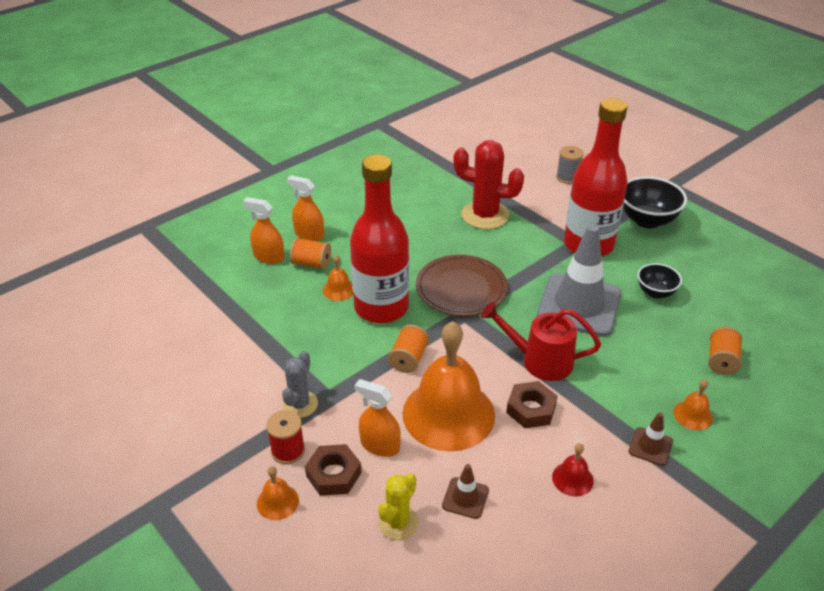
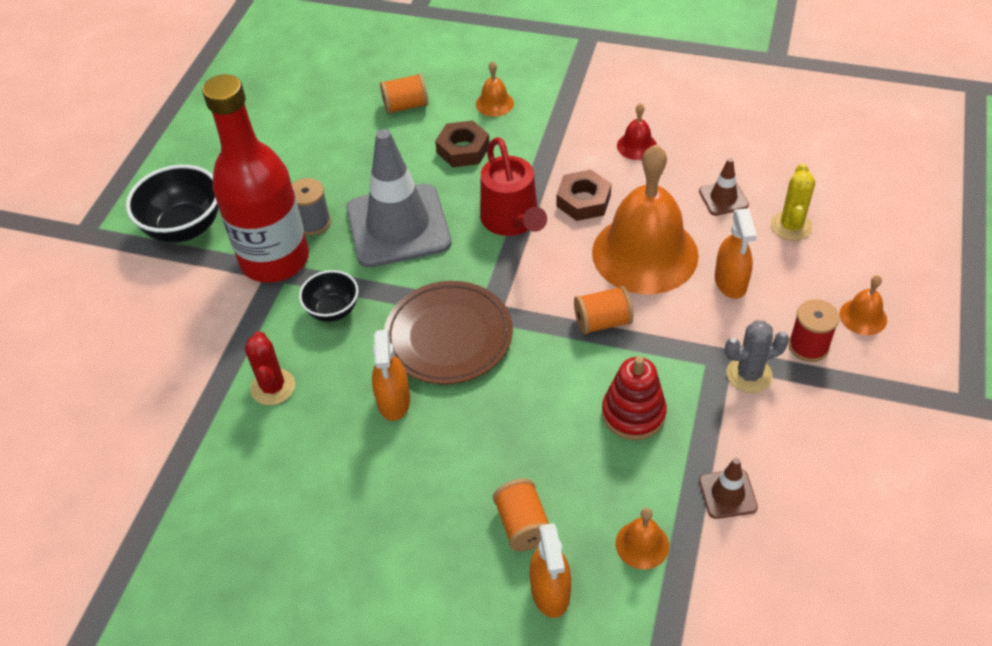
camera: 120 degrees left, 10 degrees up
orange spray bottle [287,175,324,241] -> orange spray bottle moved to [372,329,410,421]
brown nut [305,444,361,496] -> brown nut moved to [435,120,490,167]
orange bell [323,255,353,301] -> orange bell moved to [616,508,669,570]
red bottle [350,154,409,323] -> none
yellow cactus [378,473,419,540] -> yellow cactus turned 75 degrees counterclockwise [771,163,815,241]
red cactus [453,140,524,229] -> red cactus [245,331,295,405], size x0.58
grey spool [556,146,584,184] -> grey spool moved to [292,178,331,235]
brown traffic cone [629,412,673,466] -> brown traffic cone moved to [699,458,758,519]
black bowl [637,263,682,299] -> black bowl moved to [299,270,358,322]
none -> red stacking toy [602,356,667,440]

